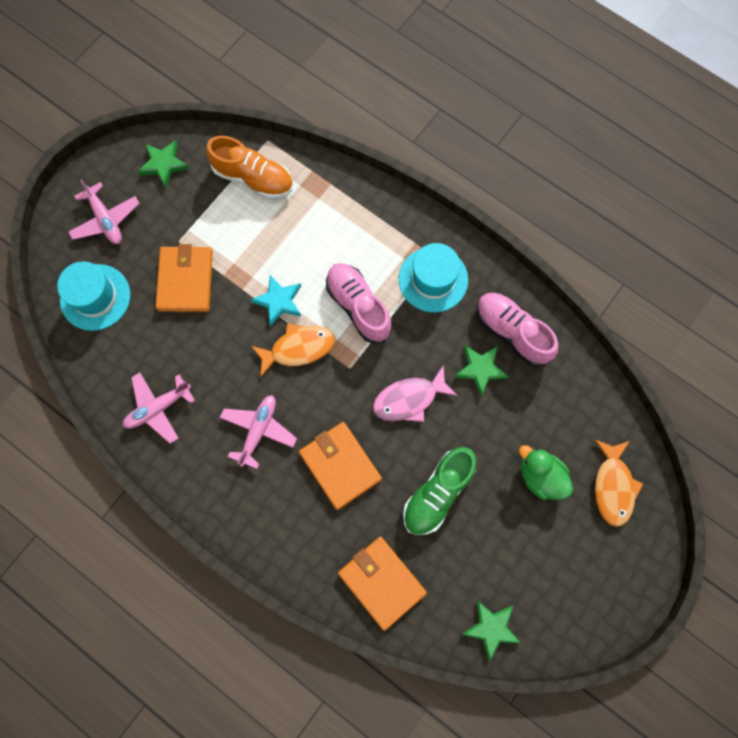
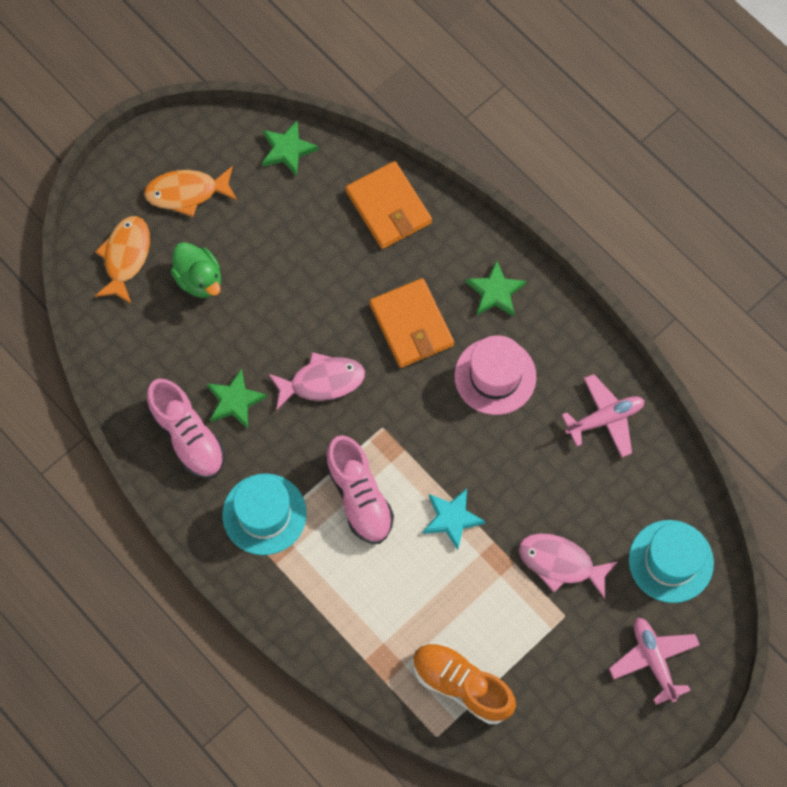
camera: 170 degrees left, 5 degrees down
green star [137,140,189,188] -> green star moved to [466,260,526,317]
orange wallet [155,244,213,312] -> pink fish [519,533,618,599]
pink plane [220,395,297,469] -> pink hat [454,335,536,415]
orange fish [251,323,335,377] -> orange fish moved to [144,166,237,217]
green shoe [403,447,476,535] -> none

